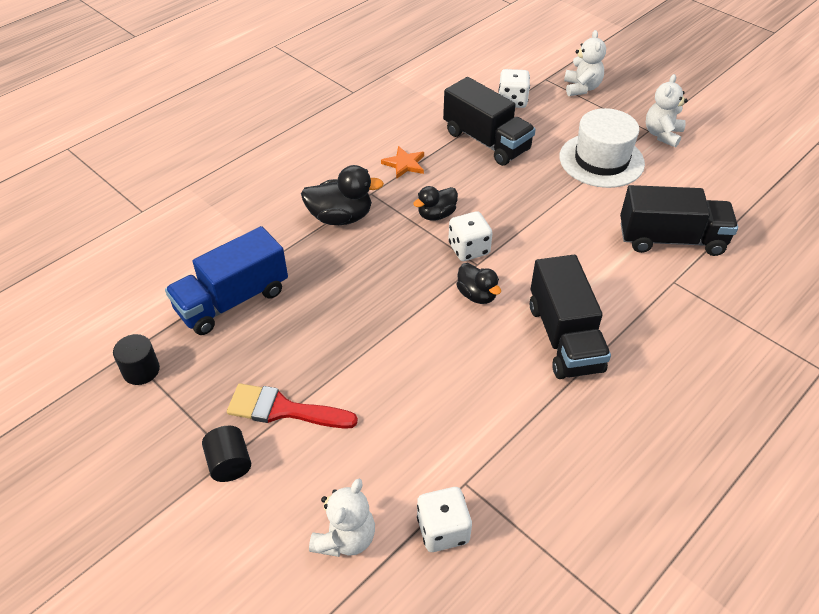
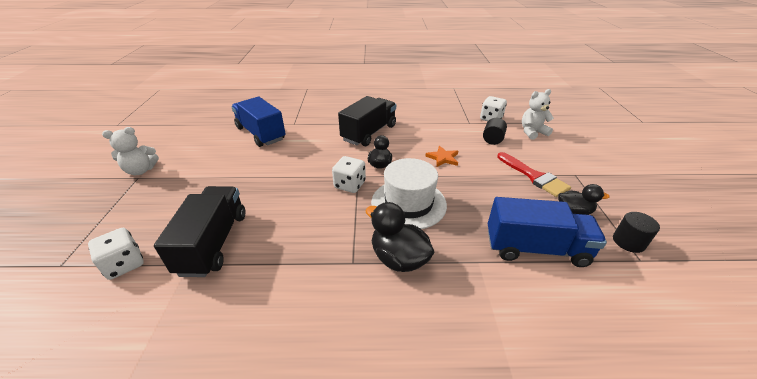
camera: 135 degrees left, 10 degrees down
black cylinder [202,426,251,482] -> black cylinder moved to [483,118,507,145]
orange star [381,146,424,179] -> orange star moved to [425,146,458,167]
black duck [413,186,458,221] -> black duck moved to [558,184,609,215]
white hat [559,108,645,188] -> white hat moved to [371,158,447,229]
white teddy bear [564,30,606,96] -> none
black truck [620,185,738,256] -> blue truck [231,97,285,147]

